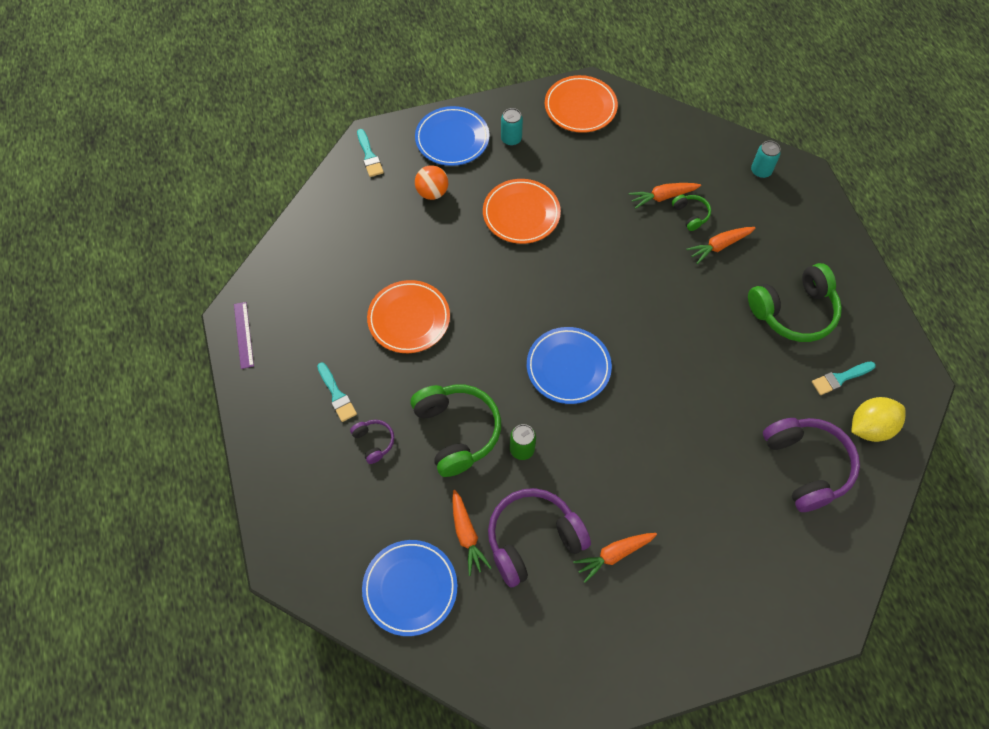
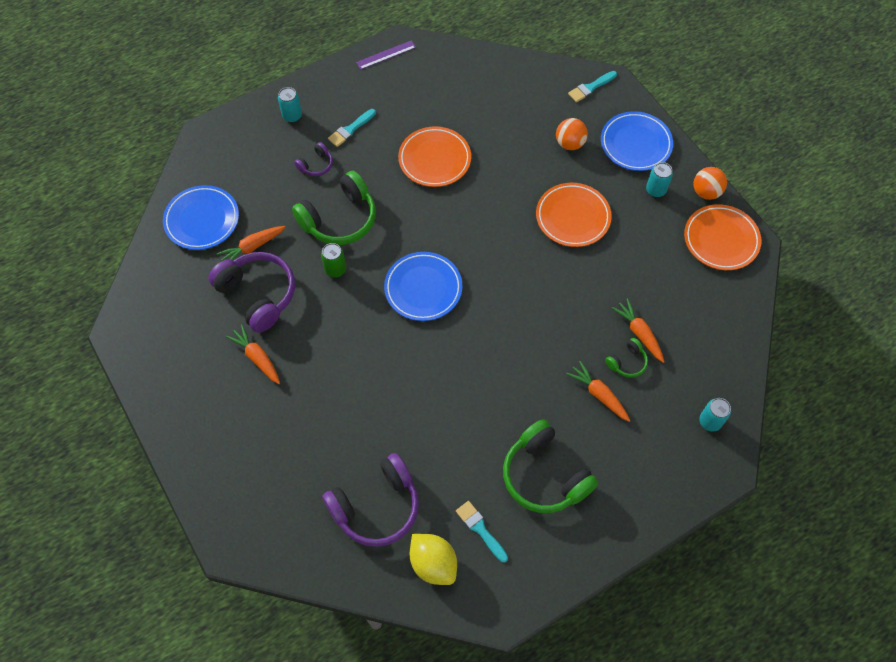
camera: 75 degrees right, 0 degrees up
none -> turquoise can [278,87,302,123]
none -> orange ball [694,167,727,200]

